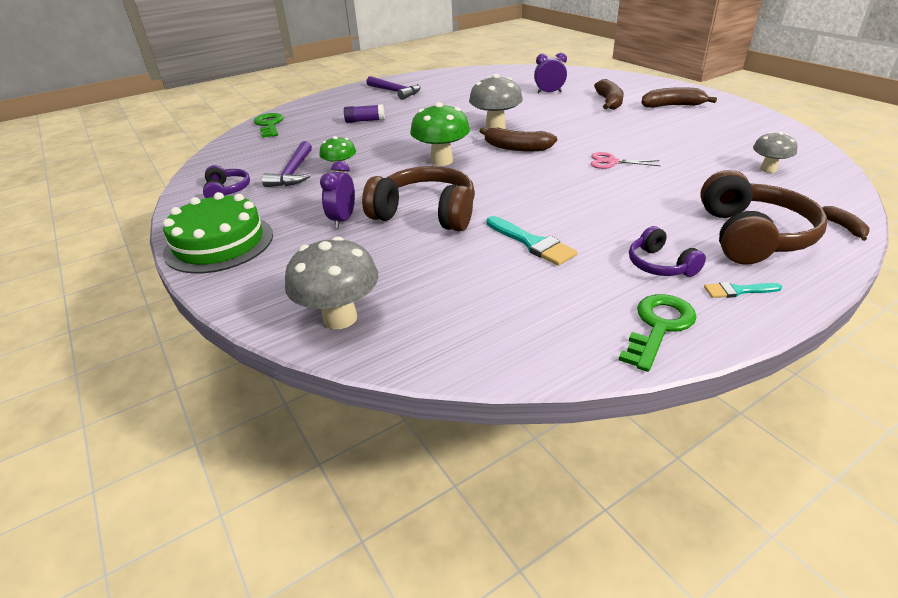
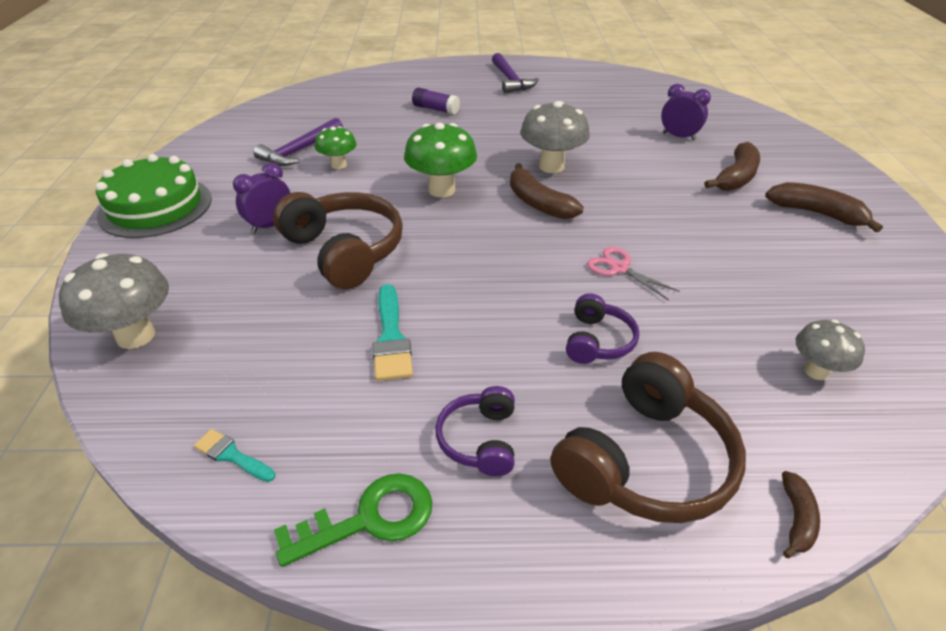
camera: 30 degrees right, 5 degrees up
purple headphones [203,165,250,198] -> purple headphones moved to [566,293,639,364]
green key [254,113,284,138] -> none
turquoise brush [704,282,782,298] -> turquoise brush moved to [194,429,275,482]

